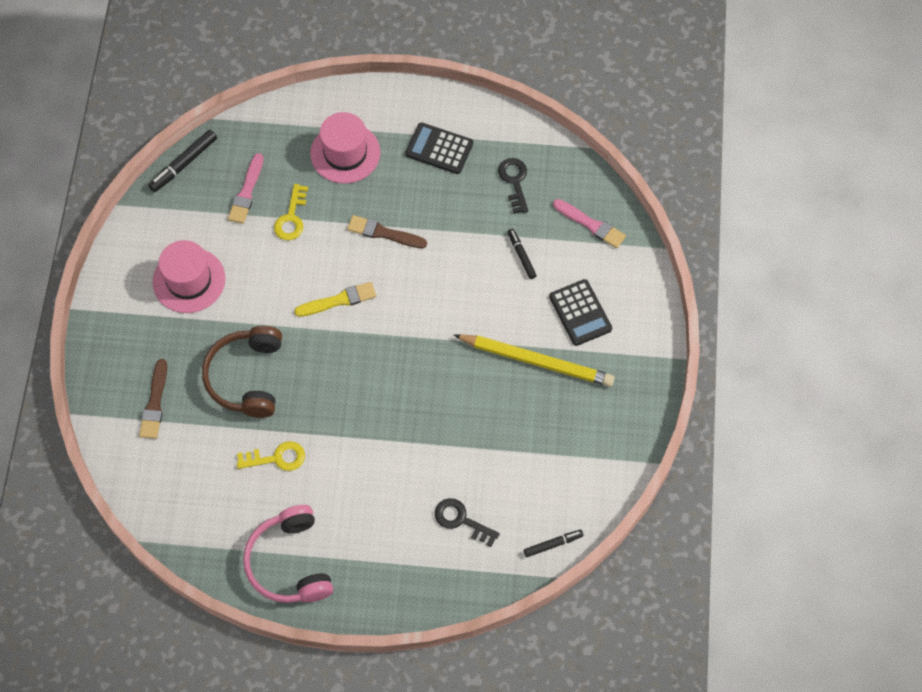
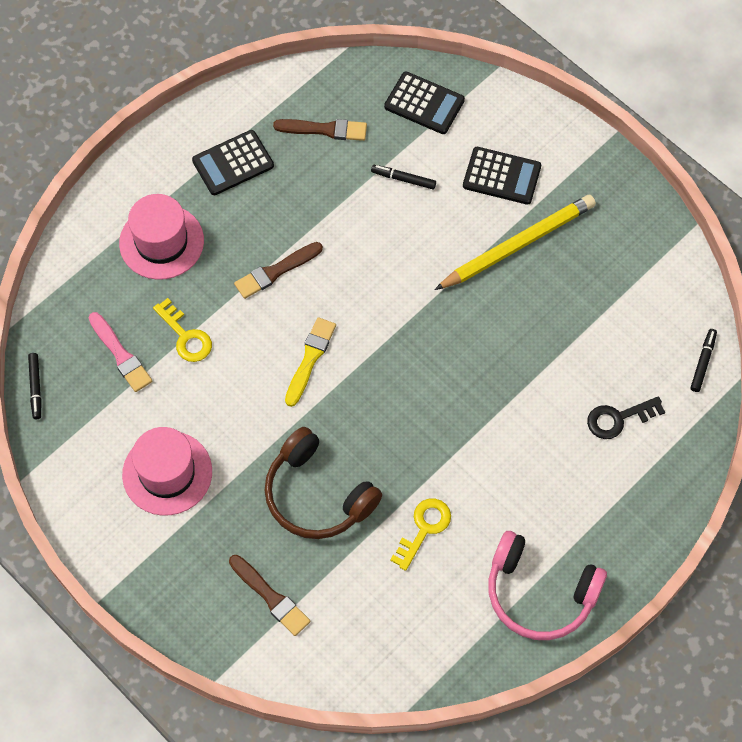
camera: 50 degrees left, 0 degrees up
black marker [148,130,217,192] -> black marker [28,353,42,419], size x0.65
black key [498,158,528,214] -> brown brush [273,119,367,141]
pink brush [553,199,626,248] -> black calculator [384,72,465,134]

